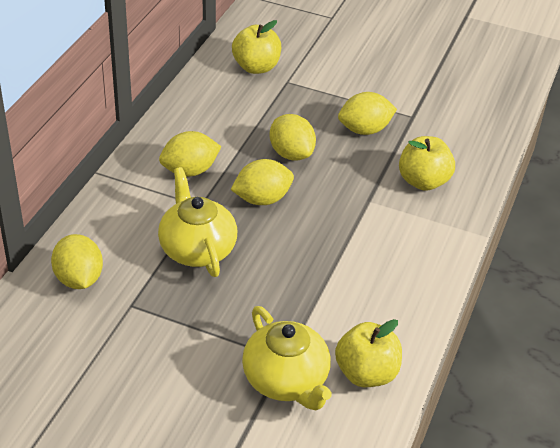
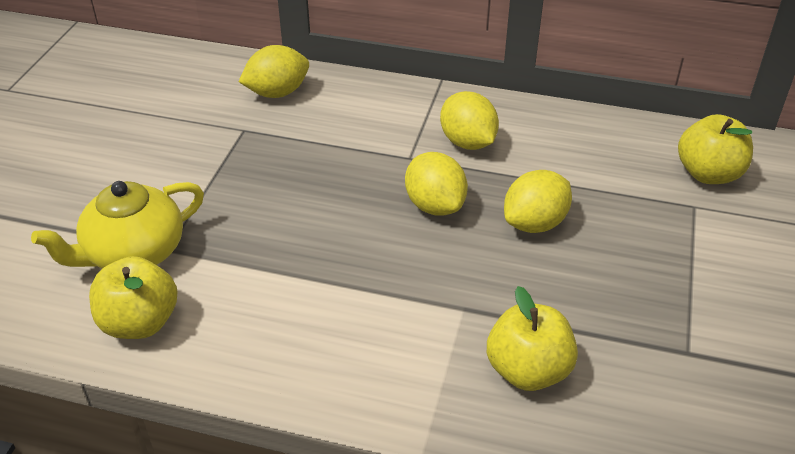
camera: 85 degrees right, 0 degrees up
yellow teapot [158,167,237,277] -> none
yellow lemon [338,92,397,135] -> none

